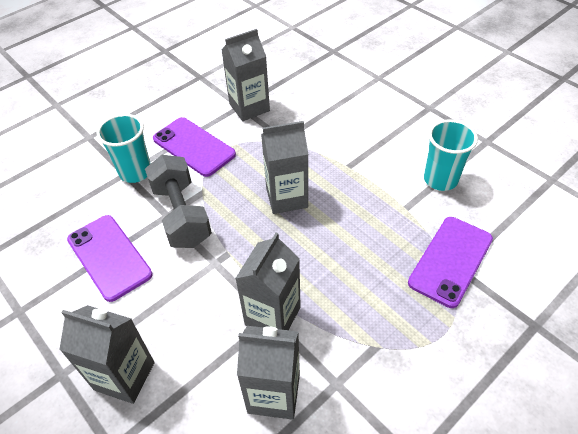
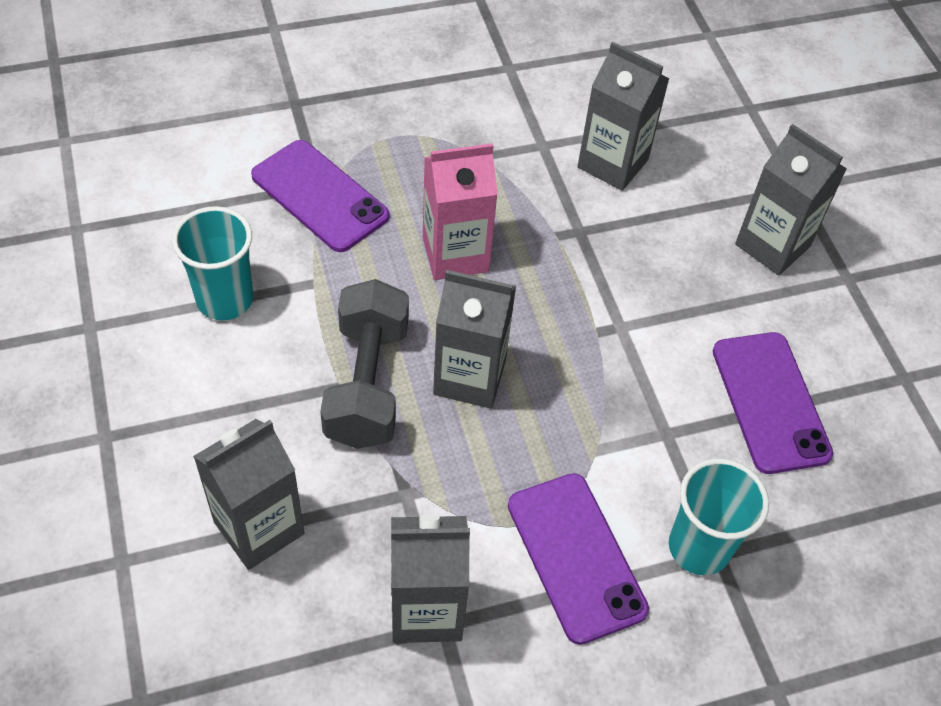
camera: 160 degrees left, 5 degrees up
grey dumbbell [145,155,212,248] -> grey dumbbell moved to [320,279,409,449]
grey carton [235,232,301,330] -> grey carton moved to [193,419,305,570]
purple phone [408,217,493,308] -> purple phone turned 75 degrees clockwise [251,140,389,252]
none -> pink carton [423,143,498,280]

